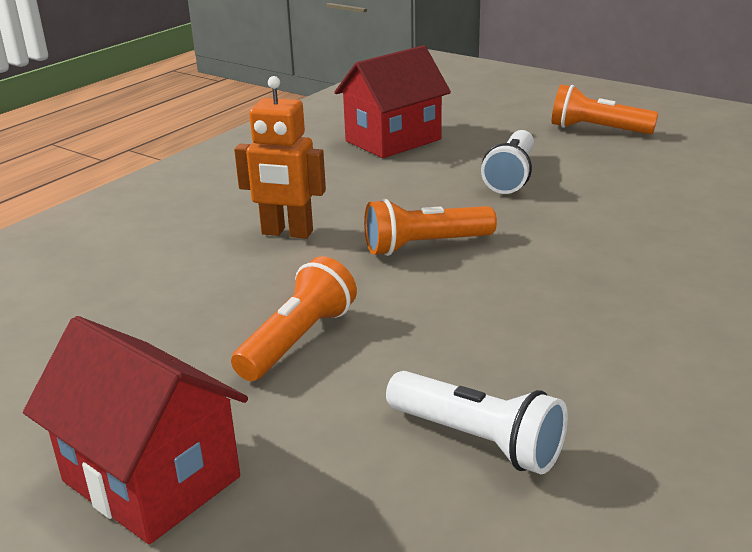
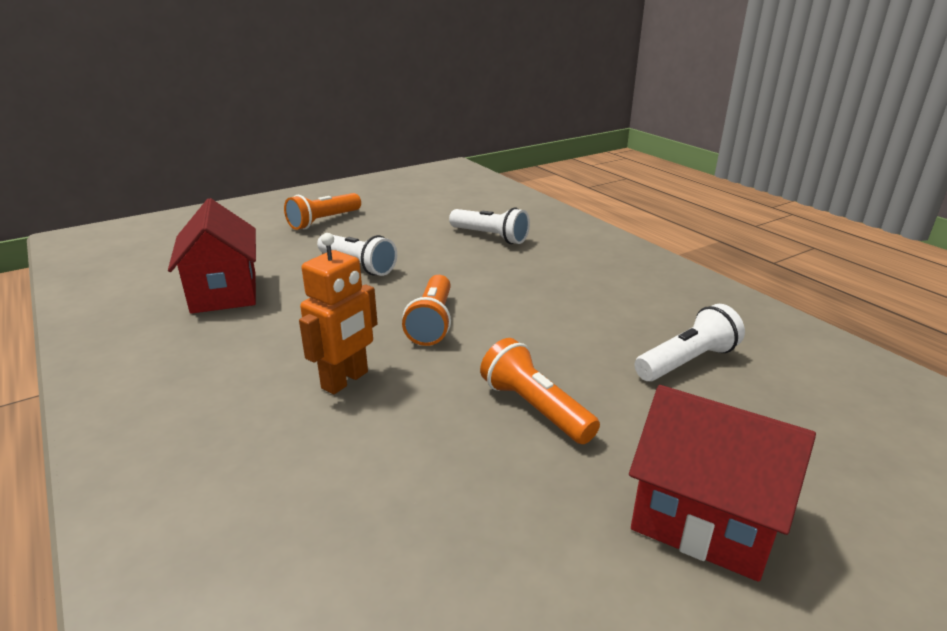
camera: 70 degrees left, 0 degrees up
red house [23,316,248,544] -> red house turned 60 degrees clockwise [629,385,816,582]
none -> white flashlight [449,207,530,244]

